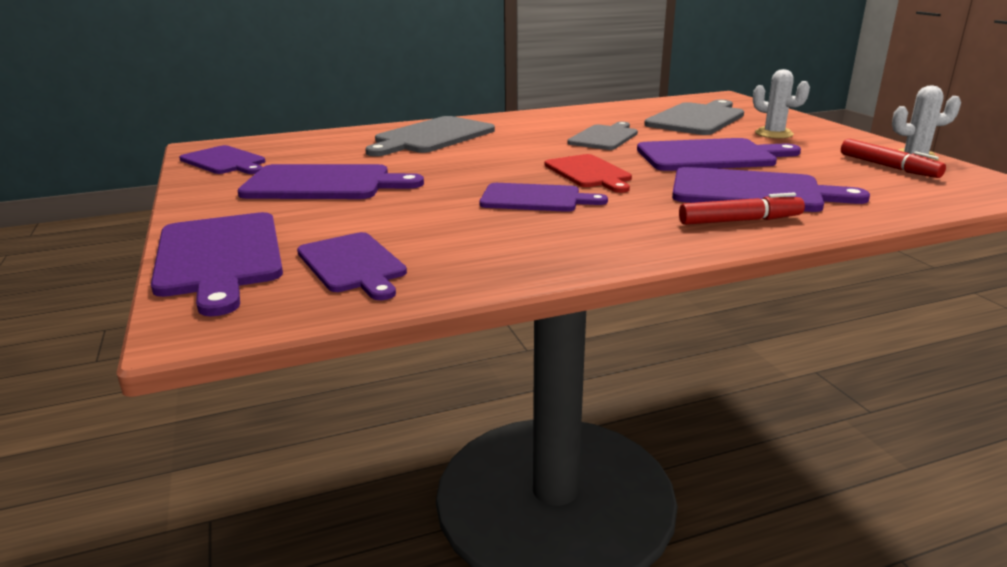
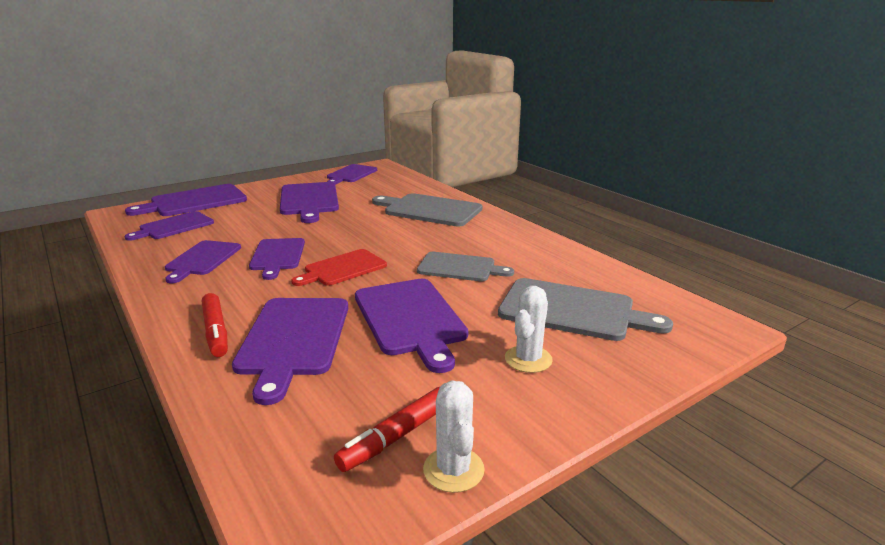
camera: 75 degrees right, 0 degrees up
none -> purple cutting board [165,240,241,283]

